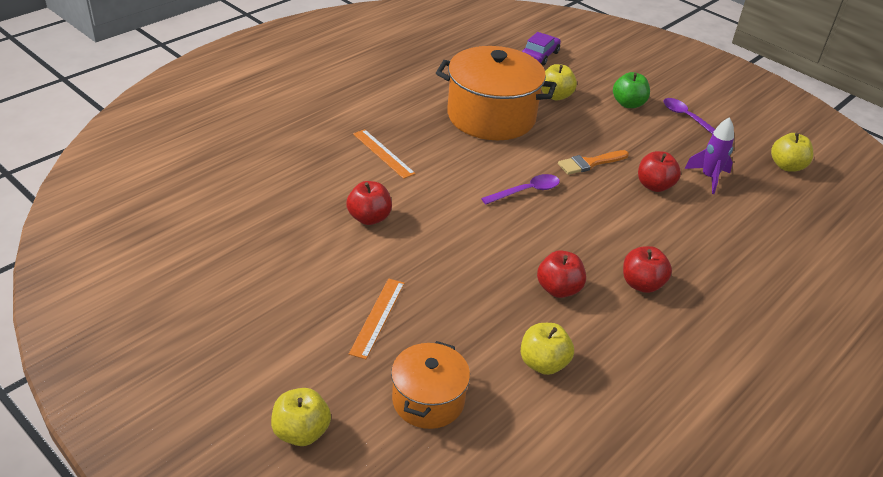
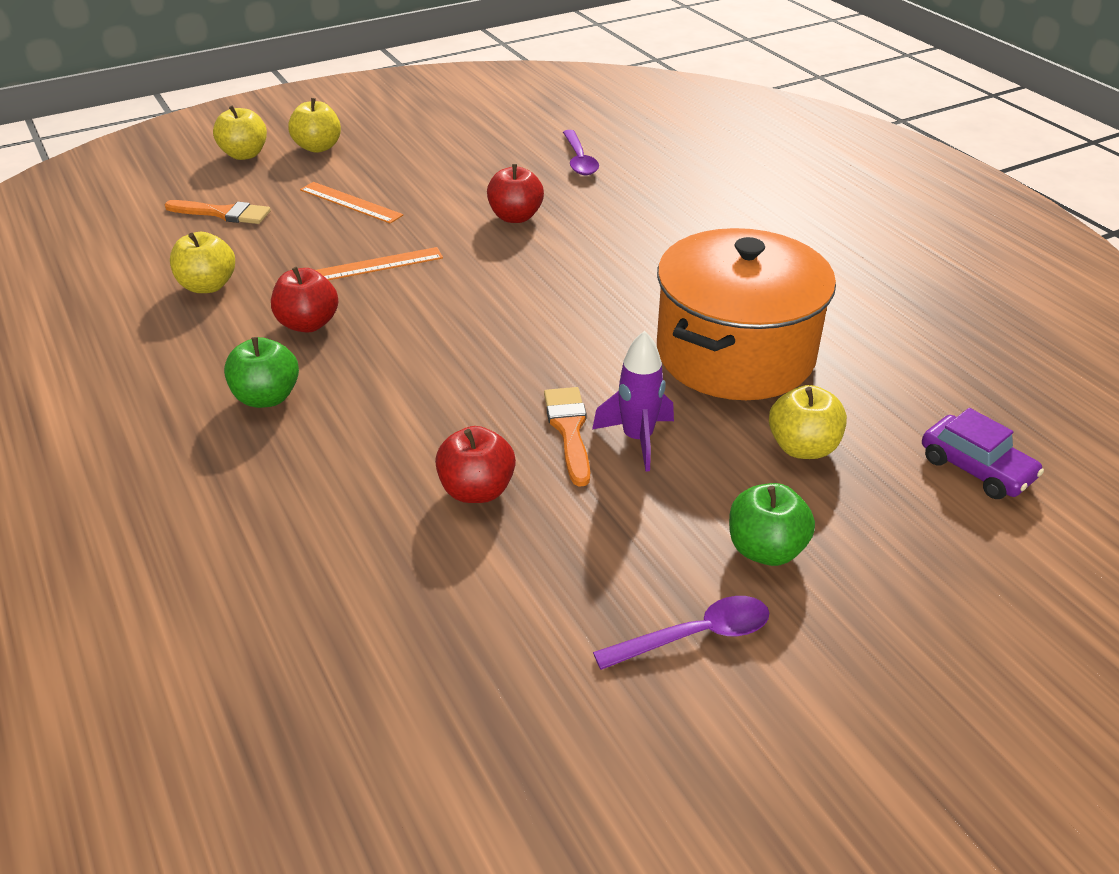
camera: 110 degrees right, 0 degrees up
orange ruler [353,129,416,179] -> orange ruler moved to [316,247,443,280]
orange pot [391,341,470,429] -> orange brush [164,200,271,224]
purple spoon [481,174,560,205] -> purple spoon moved to [563,130,599,175]
red apple [623,246,672,293] -> green apple [224,337,299,408]
purple rocket [685,117,734,194] -> purple rocket moved to [592,331,674,472]
yellow apple [771,133,813,172] -> yellow apple moved to [288,98,341,153]

